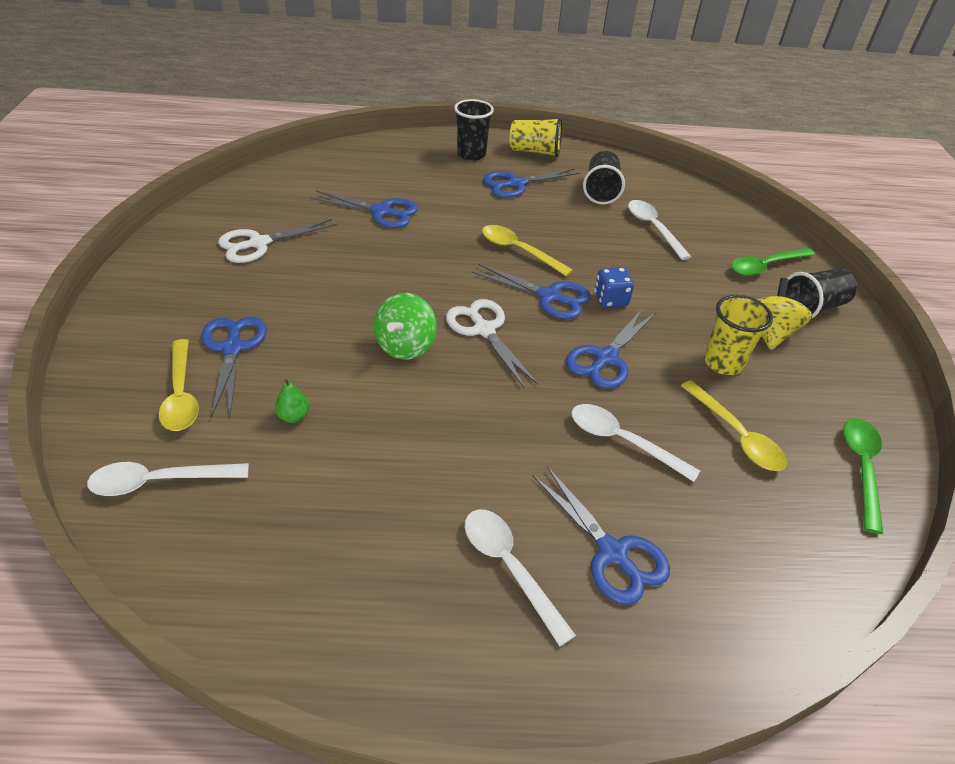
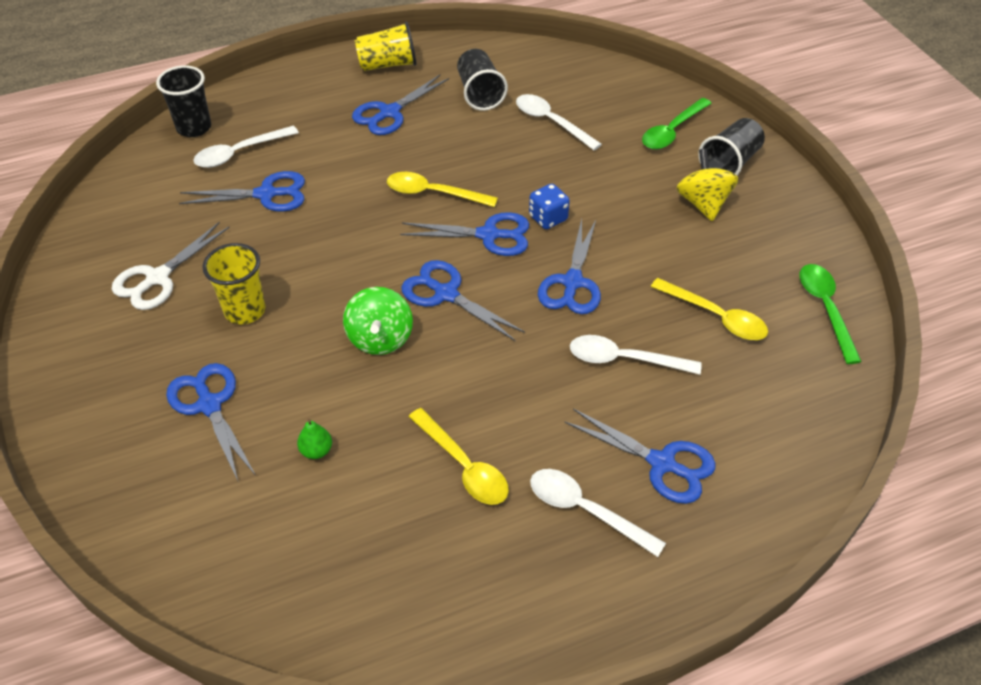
camera: 20 degrees left, 5 degrees up
white spoon [87,462,249,496] -> white spoon moved to [193,126,299,168]
yellow spoon [158,339,199,431] -> yellow spoon moved to [409,408,509,505]
white scissors [446,299,538,388] -> blue scissors [401,260,525,341]
black cup [454,99,494,161] -> black cup moved to [156,65,211,137]
yellow cup [704,295,773,375] -> yellow cup moved to [202,243,265,324]

